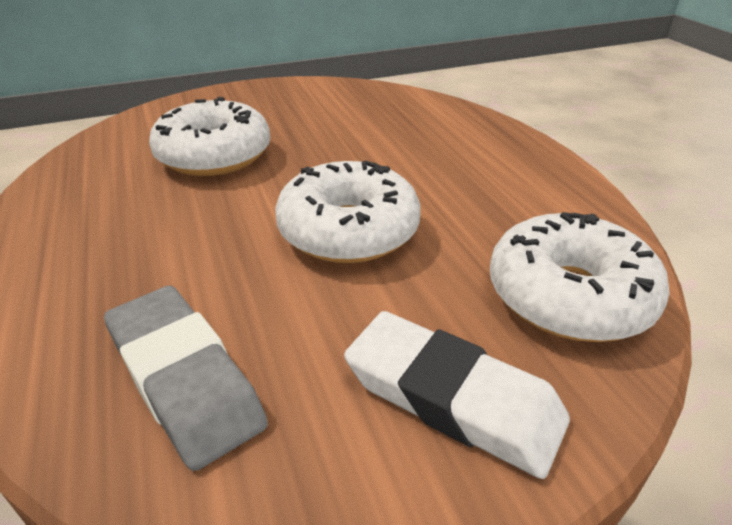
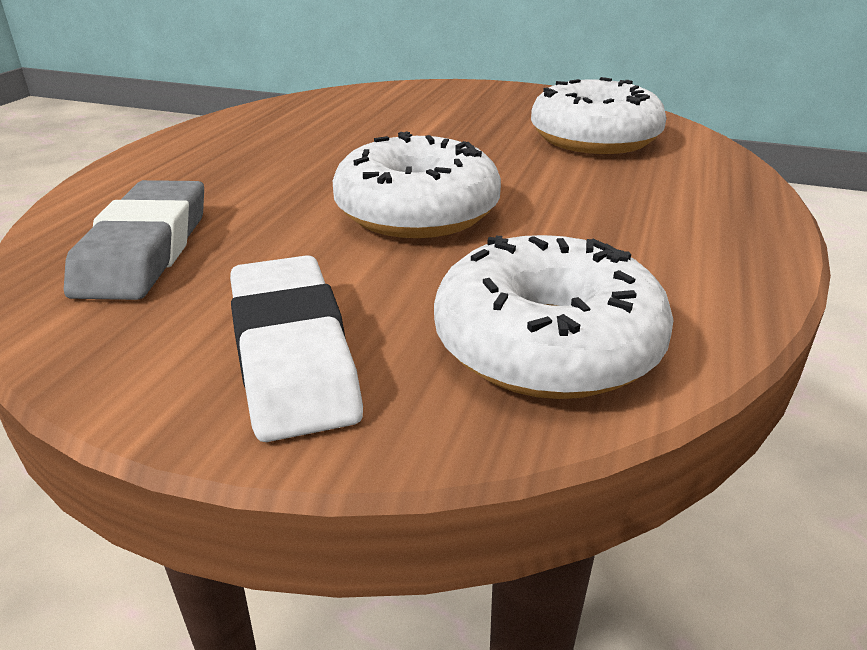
camera: 40 degrees right, 5 degrees down
white donut [149,97,270,176] -> white donut moved to [531,77,667,154]

